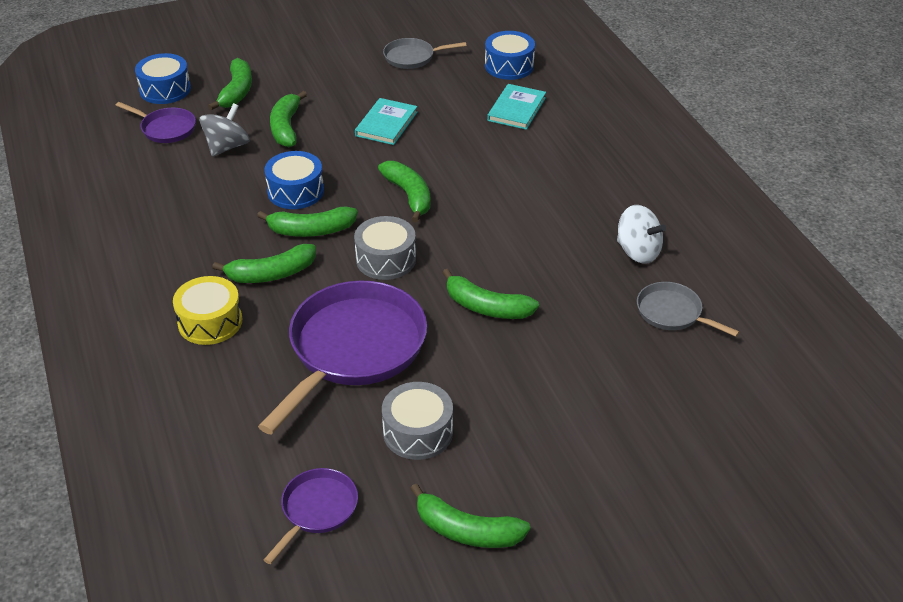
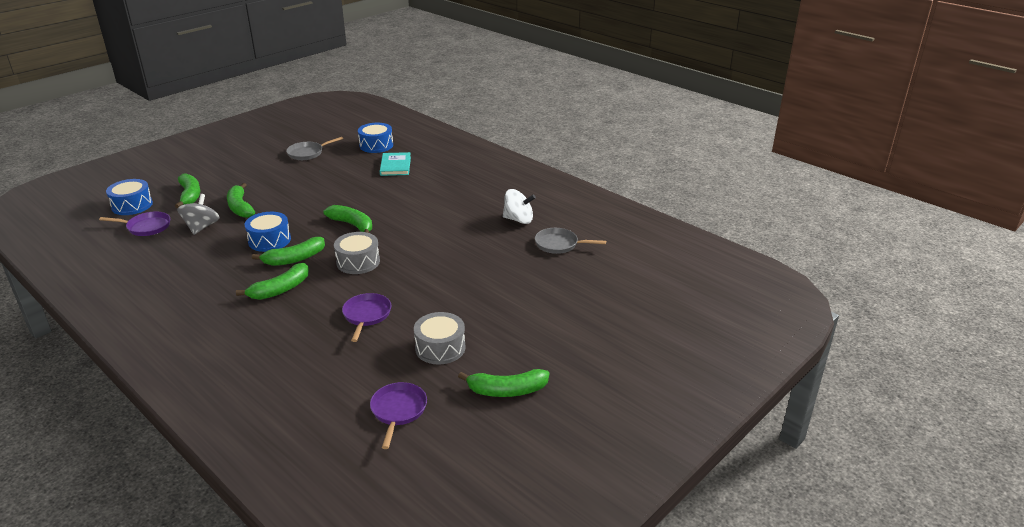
camera: 25 degrees left, 10 degrees down
yellow drum [173,276,242,345] -> none
purple pan [258,281,427,434] -> purple pan [342,293,391,342], size x0.49
turquoise book [355,98,418,145] -> none
green banana [442,268,539,319] -> none

